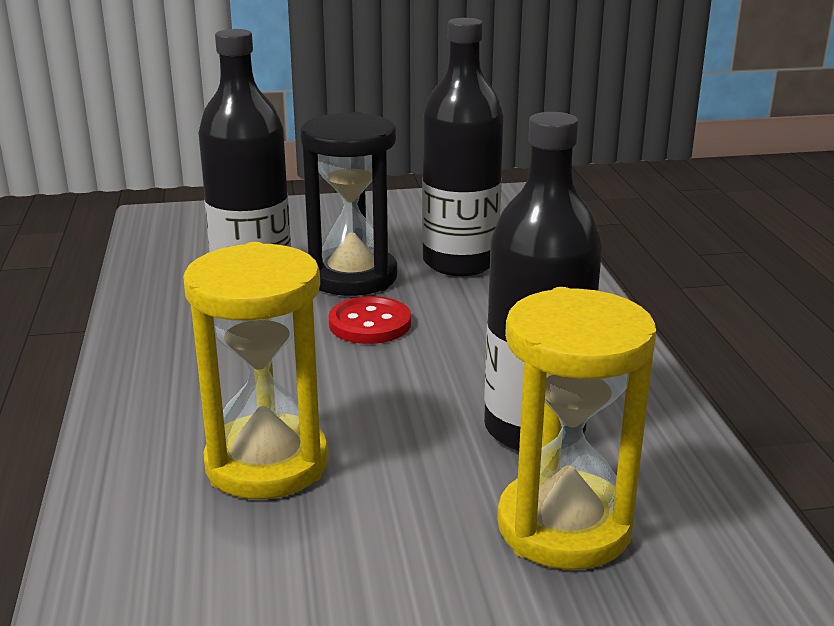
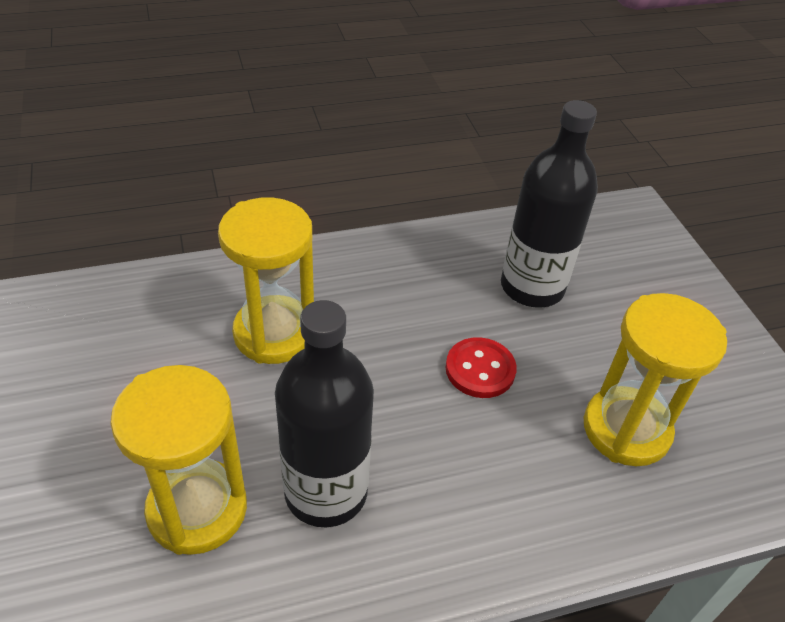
camera: 80 degrees right, 20 degrees up
black hourglass [300,112,397,296] -> none
black bottle [422,18,504,276] -> yellow hourglass [584,293,727,466]

